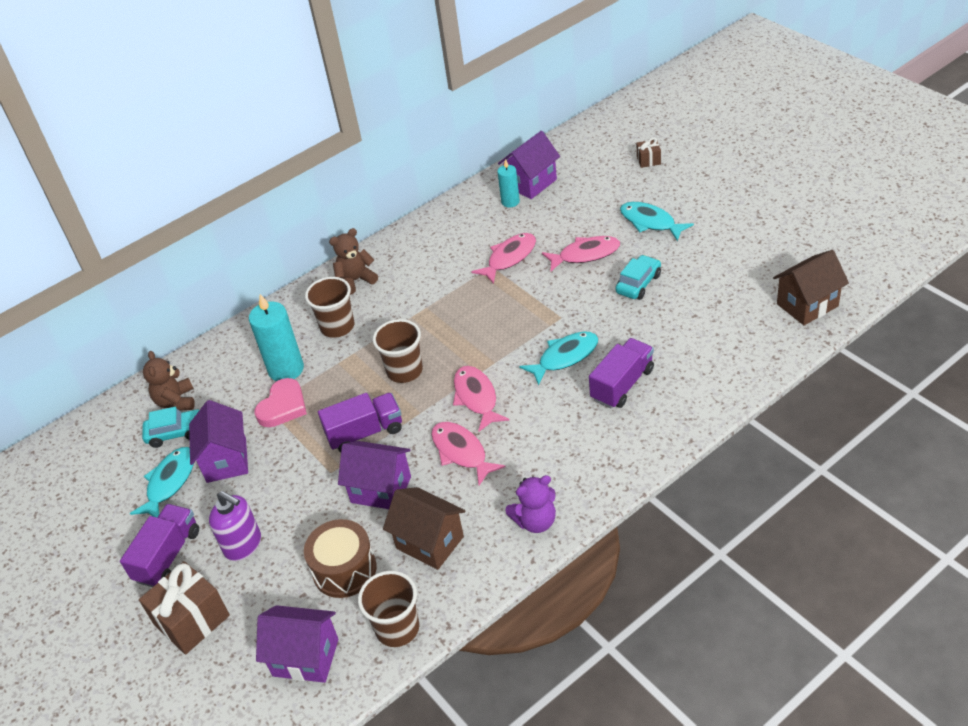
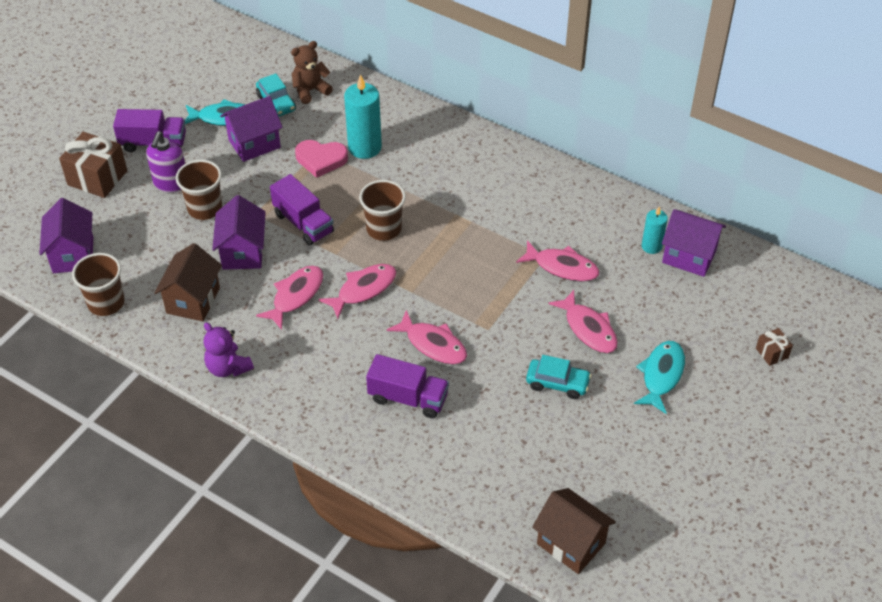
camera: 65 degrees right, 5 degrees up
brown drum [304,519,376,598] -> none
brown cup [305,277,354,338] -> brown cup moved to [176,160,222,220]
brown teddy bear [329,228,378,295] -> none
turquoise fish [519,332,598,386] -> pink fish [387,310,467,364]

